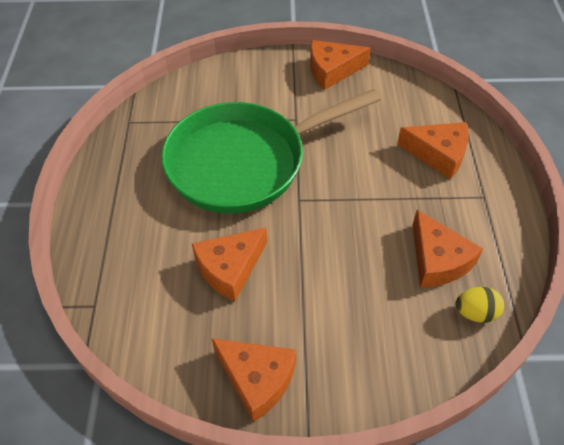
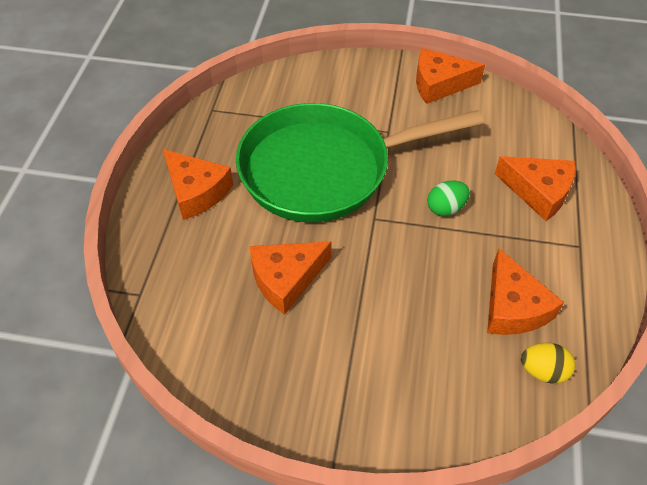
camera: 10 degrees right, 0 degrees up
orange cheese [211,338,296,422] -> orange cheese moved to [163,149,233,220]
none -> green egg [427,180,470,216]

